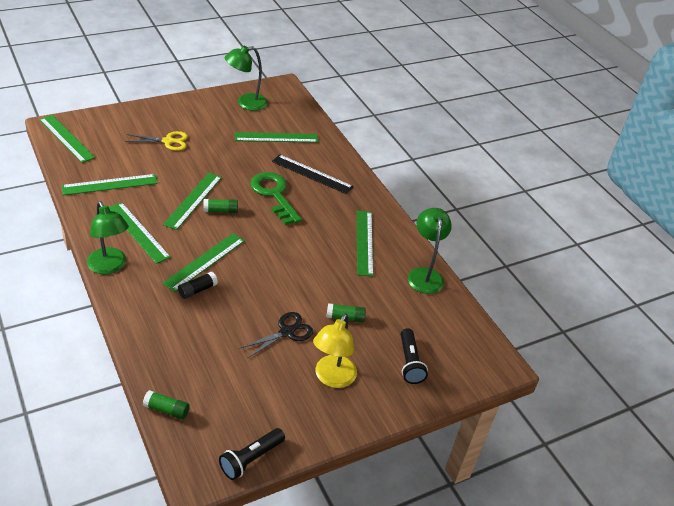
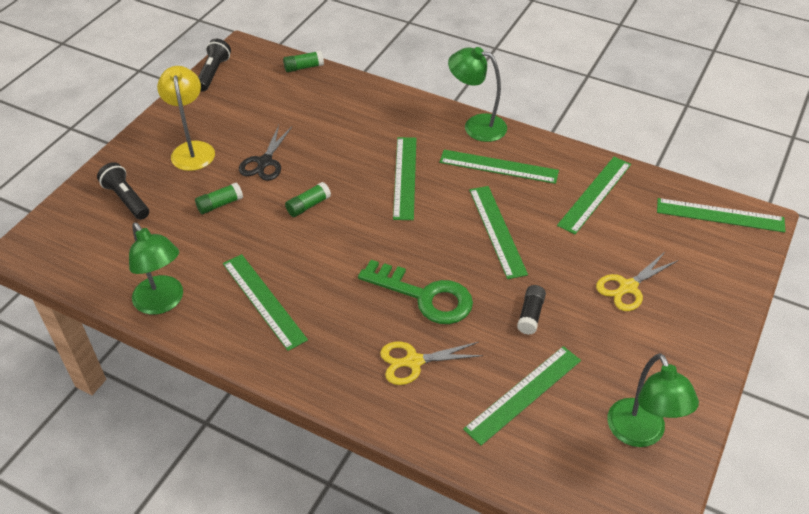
camera: 150 degrees right, 5 degrees up
black glue stick [178,272,218,299] -> black glue stick moved to [517,285,546,335]
green glue stick [203,199,238,213] -> green glue stick moved to [285,182,331,217]
green lamp [225,46,268,111] -> green lamp turned 135 degrees clockwise [607,353,699,447]
black ruler [272,154,354,194] -> yellow scissors [380,342,484,385]

